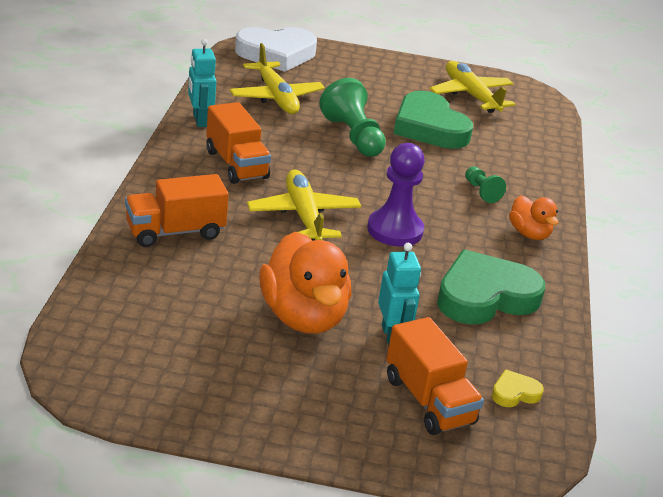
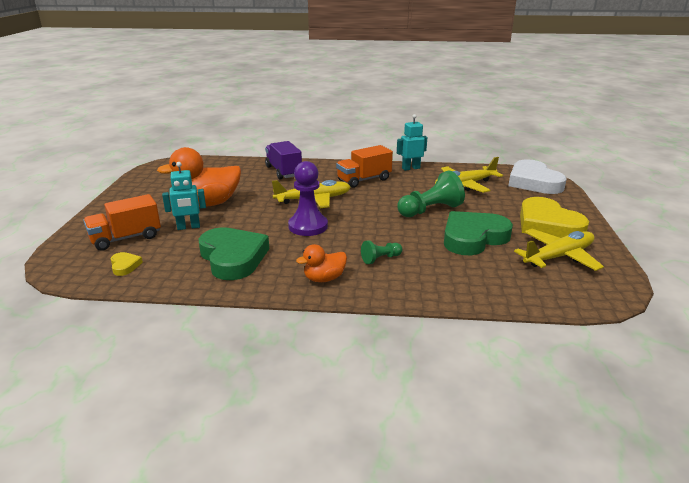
camera: 90 degrees right, 5 degrees down
orange truck [125,174,229,247] -> purple truck [265,141,302,180]
none -> yellow heart [520,197,589,238]

